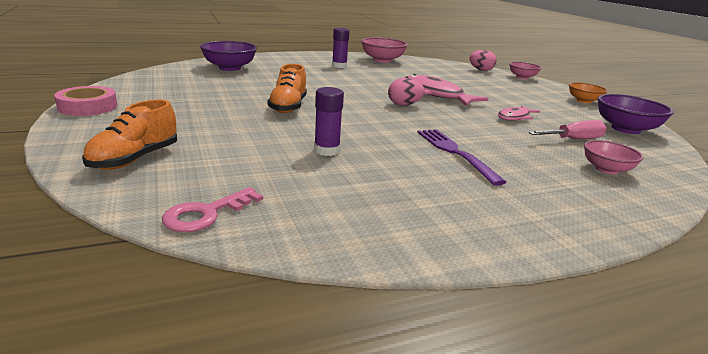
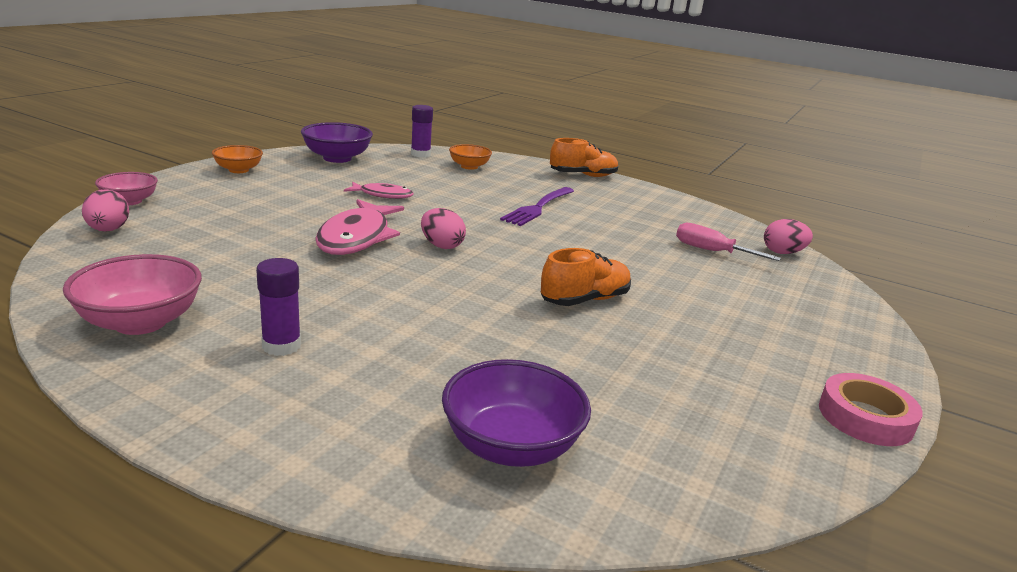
camera: 130 degrees left, 0 degrees up
orange shoe [82,100,177,170] -> orange shoe moved to [550,138,619,177]
pink key [162,187,263,232] -> pink egg [764,219,813,254]
purple glue stick [314,87,344,156] -> purple glue stick moved to [411,105,433,158]
pink screwdriver [529,120,607,139] -> pink screwdriver moved to [676,223,781,261]
pink bowl [584,140,644,174] -> orange bowl [449,144,492,170]

